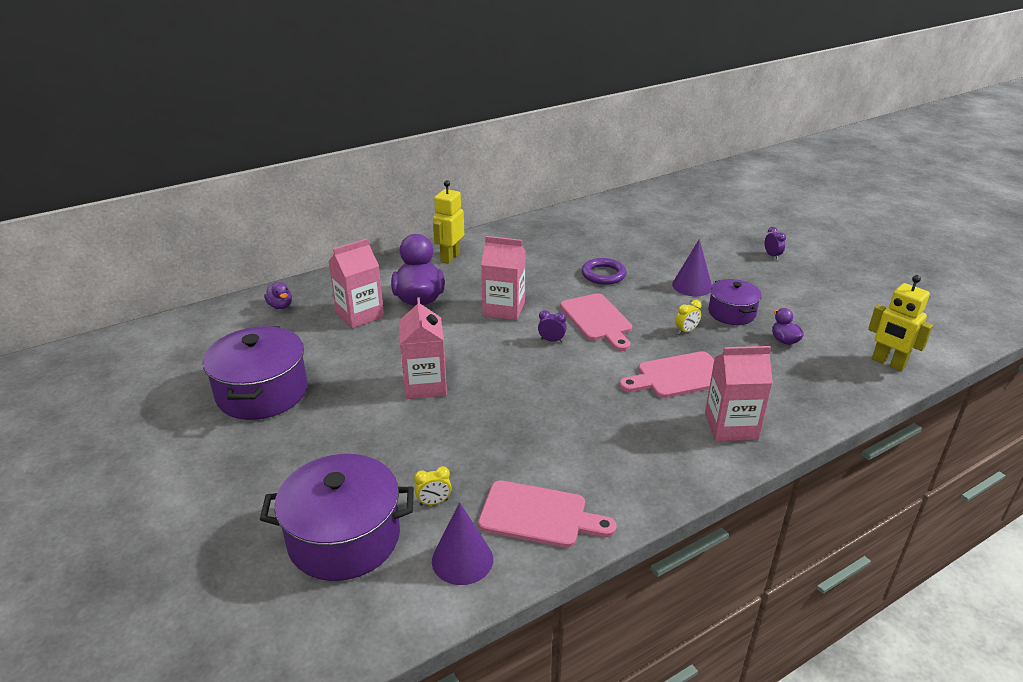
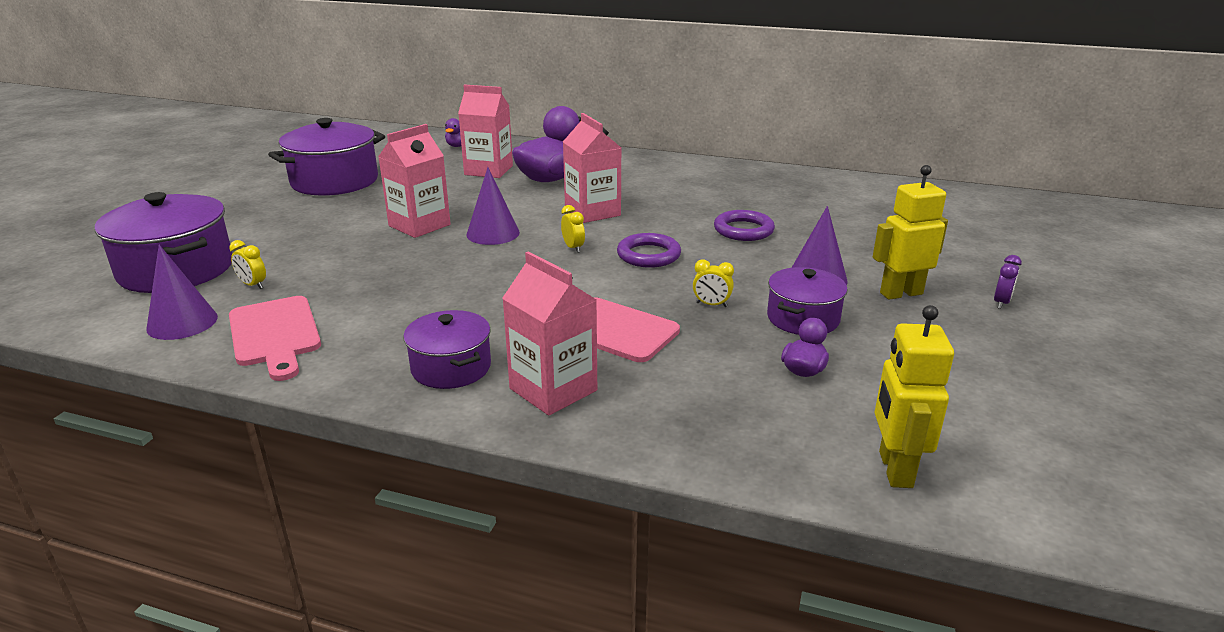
camera: 50 degrees right, 5 degrees down
yellow robot [433,180,464,264] -> yellow robot moved to [873,165,948,300]
purple clock [538,310,567,342] -> yellow clock [561,205,585,253]
pink cutting board [560,293,632,351] -> purple ring [617,233,681,268]
none -> purple pot [403,310,491,389]
none -> purple cone [466,167,520,245]

